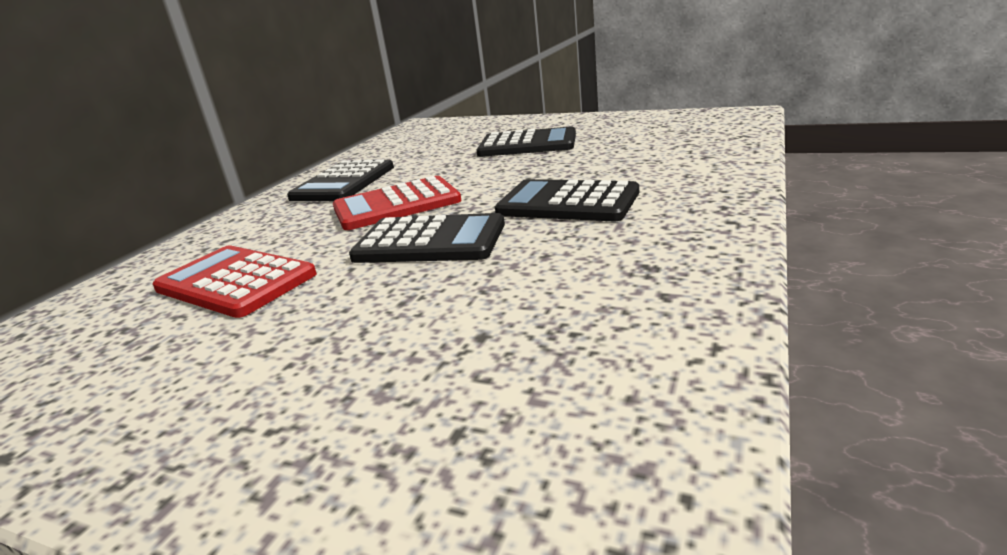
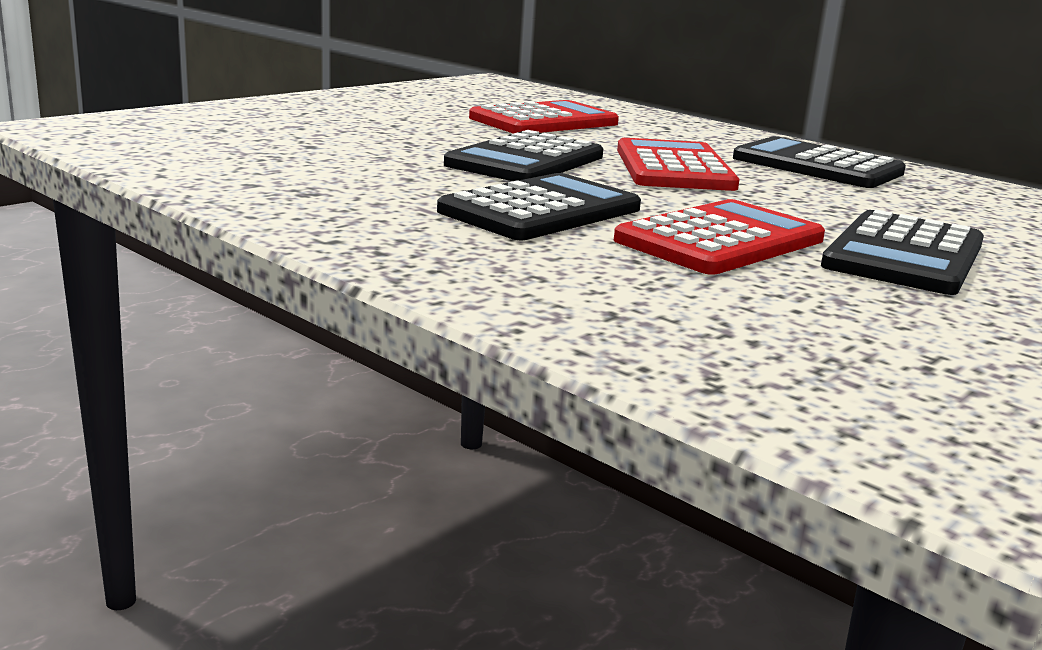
camera: 105 degrees right, 5 degrees down
none -> red calculator [614,199,825,275]

